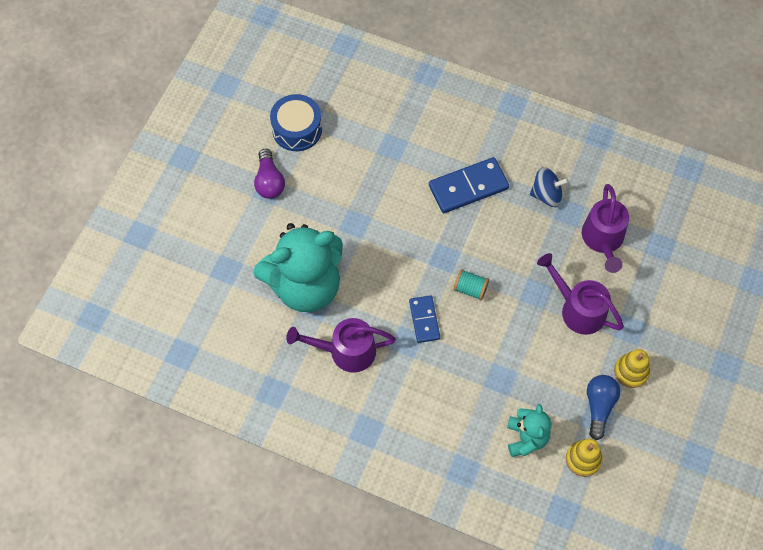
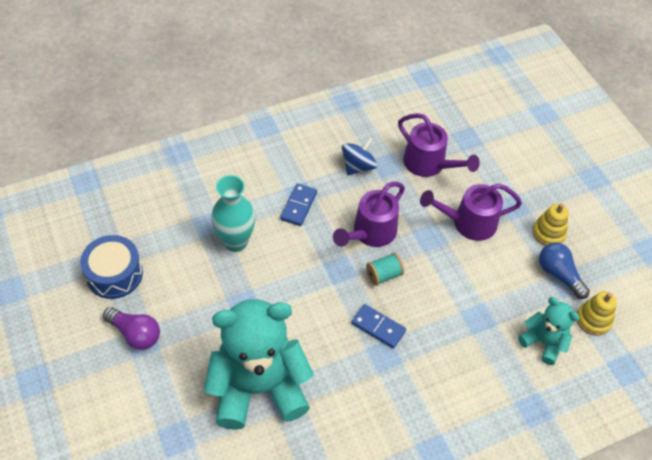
camera: 50 degrees left, 10 degrees down
turquoise teddy bear [253,223,343,312] -> turquoise teddy bear turned 120 degrees counterclockwise [204,299,314,430]
purple watering can [286,318,396,373] -> purple watering can moved to [333,182,405,247]
blue domino [429,157,509,213] -> blue domino [280,183,317,226], size x0.61
none -> turquoise vase [211,175,255,252]

